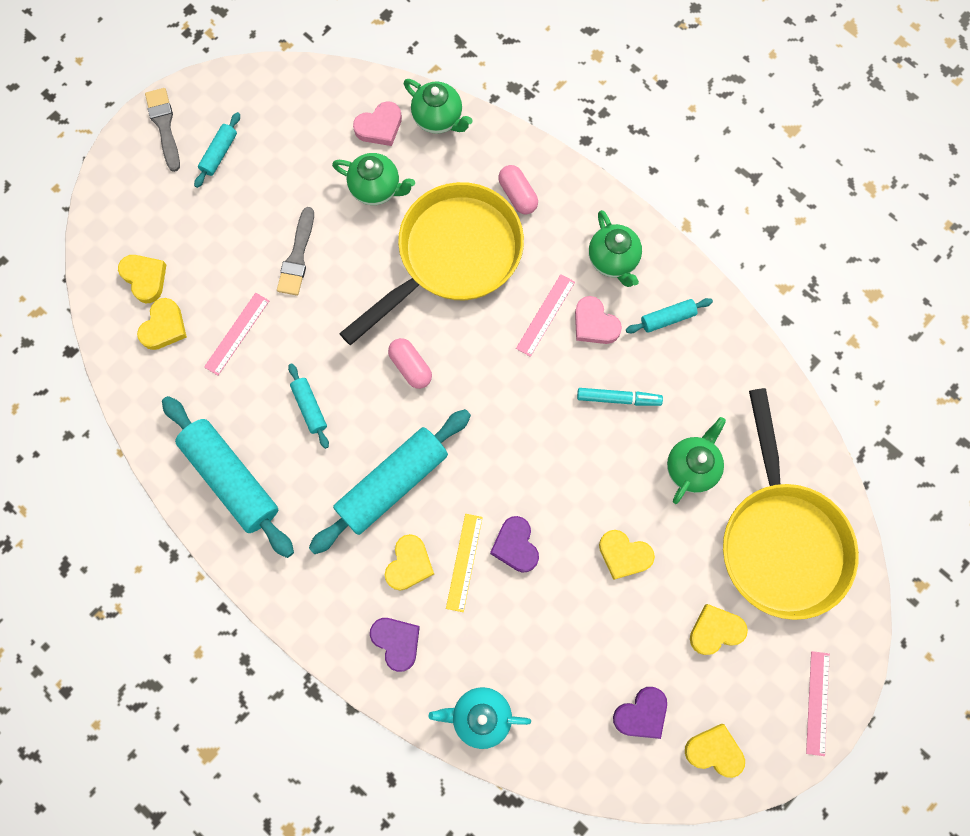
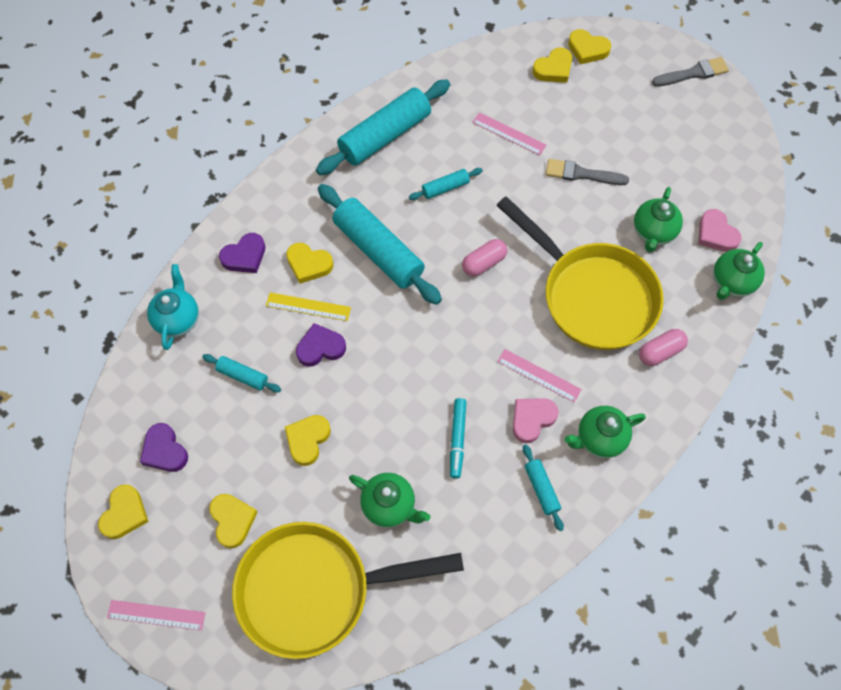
camera: 90 degrees right, 10 degrees down
yellow heart [137,298,187,350] -> yellow heart moved to [568,29,611,64]
turquoise rolling pin [194,112,240,188] -> turquoise rolling pin moved to [202,354,281,392]

